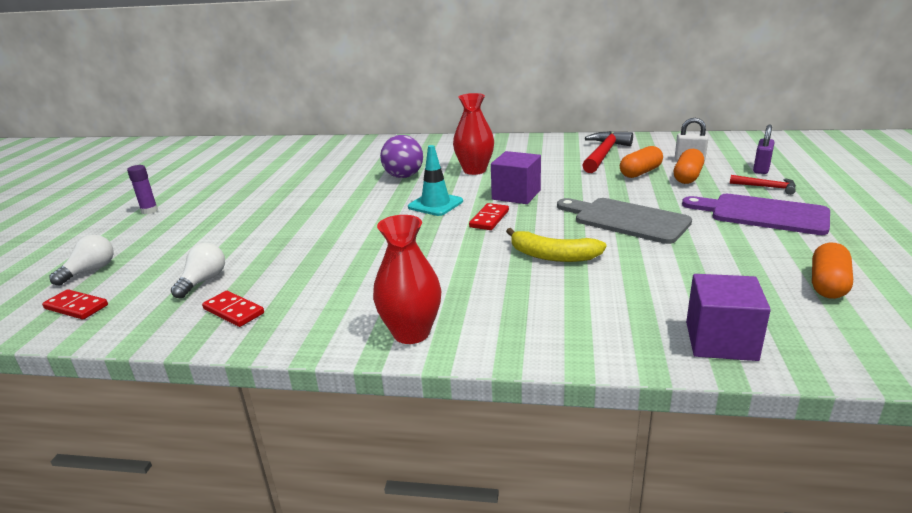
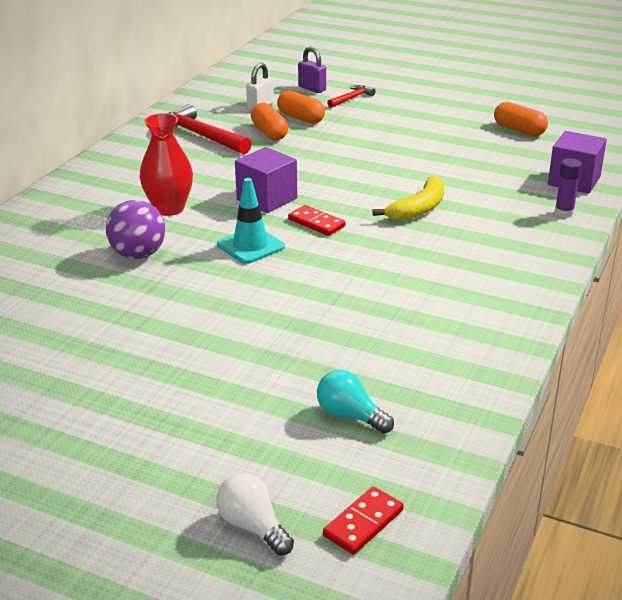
camera: 75 degrees left, 5 degrees up
purple glue stick [127,165,158,214] -> purple glue stick moved to [555,158,582,218]
white light bulb [171,243,225,298] -> turquoise light bulb [317,370,394,434]
red domino [202,291,264,327] -> none
red vase [373,215,441,344] -> none
grey cutting board [557,198,692,244] -> none
purple cutting board [682,194,830,235] -> none

